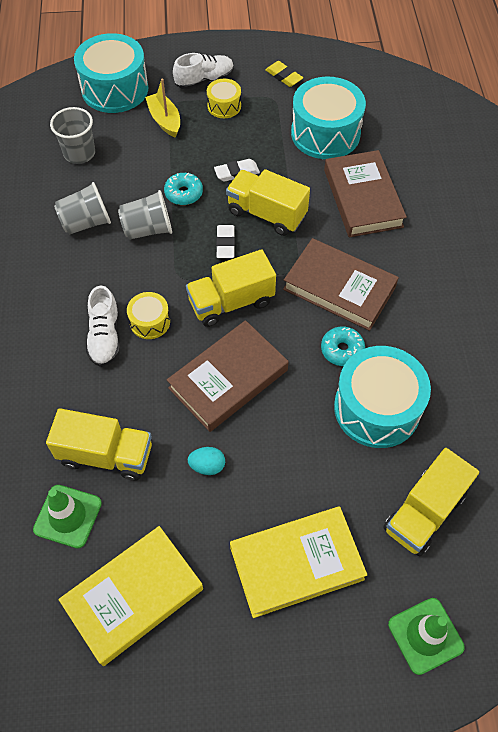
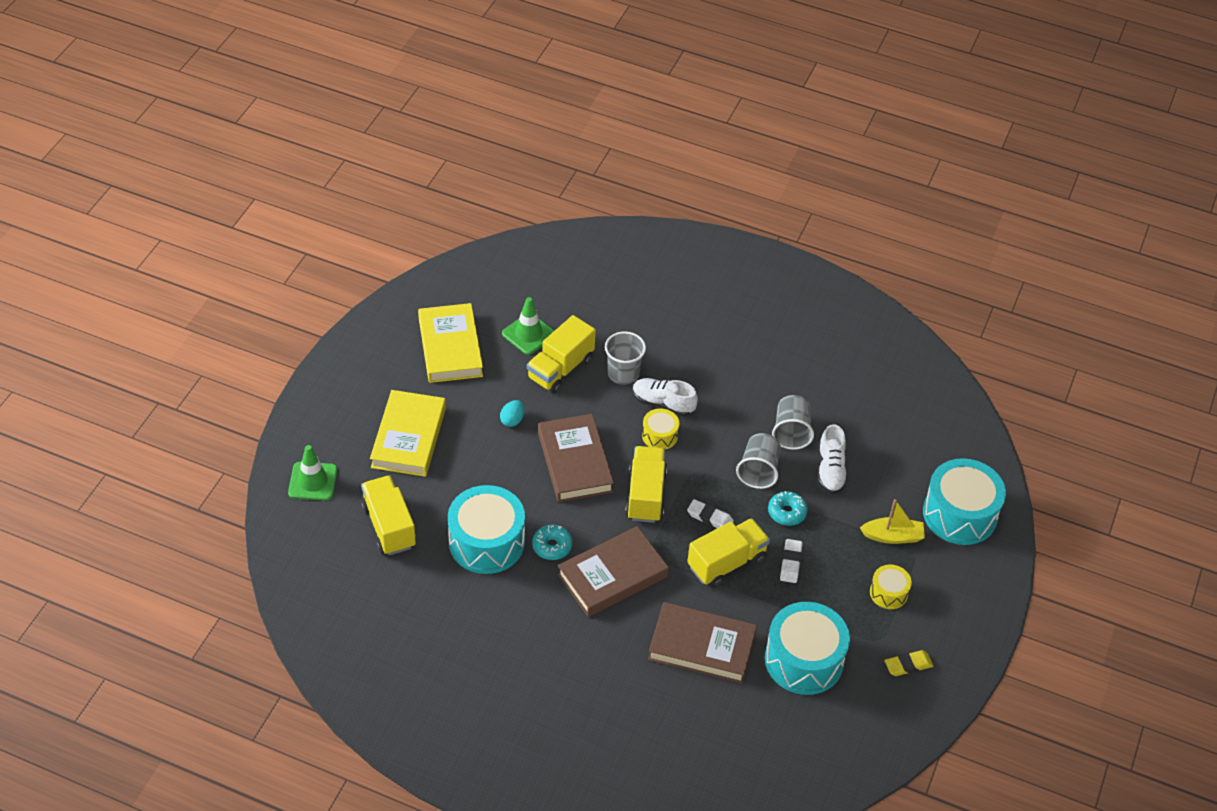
camera: 115 degrees right, 10 degrees down
grey cup [50,107,95,164] -> grey cup moved to [605,332,646,385]
white shoe [173,53,234,89] -> white shoe moved to [818,424,848,494]

